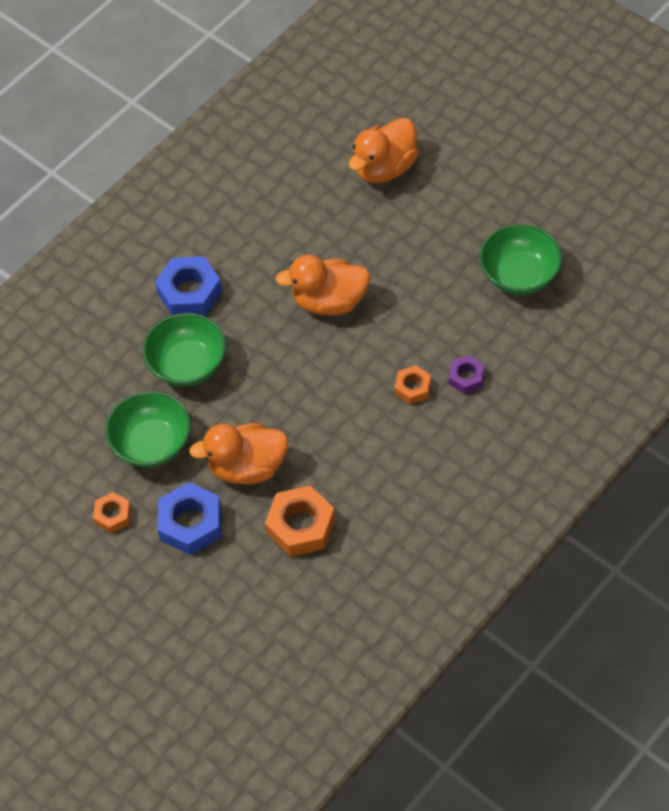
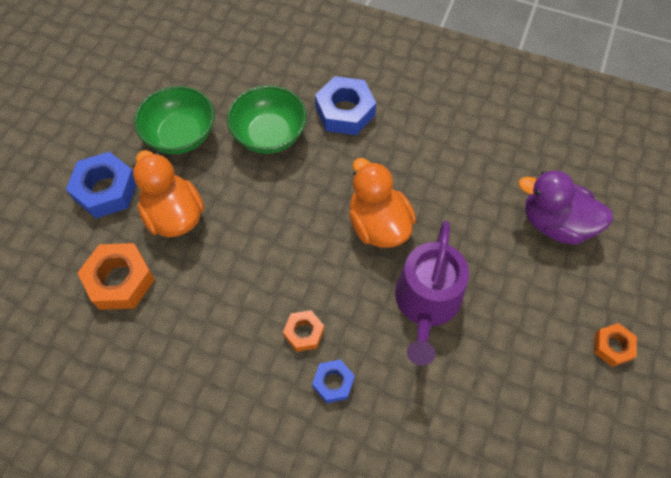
camera: 65 degrees right, 5 degrees up
orange nut [93,492,131,533] -> orange nut moved to [594,323,637,367]
orange duck [349,118,418,183] -> purple duck [518,171,613,245]
purple nut [449,355,485,394] -> blue nut [312,360,355,403]
green bowl [480,224,562,295] -> none
none -> purple watering can [395,221,469,366]

